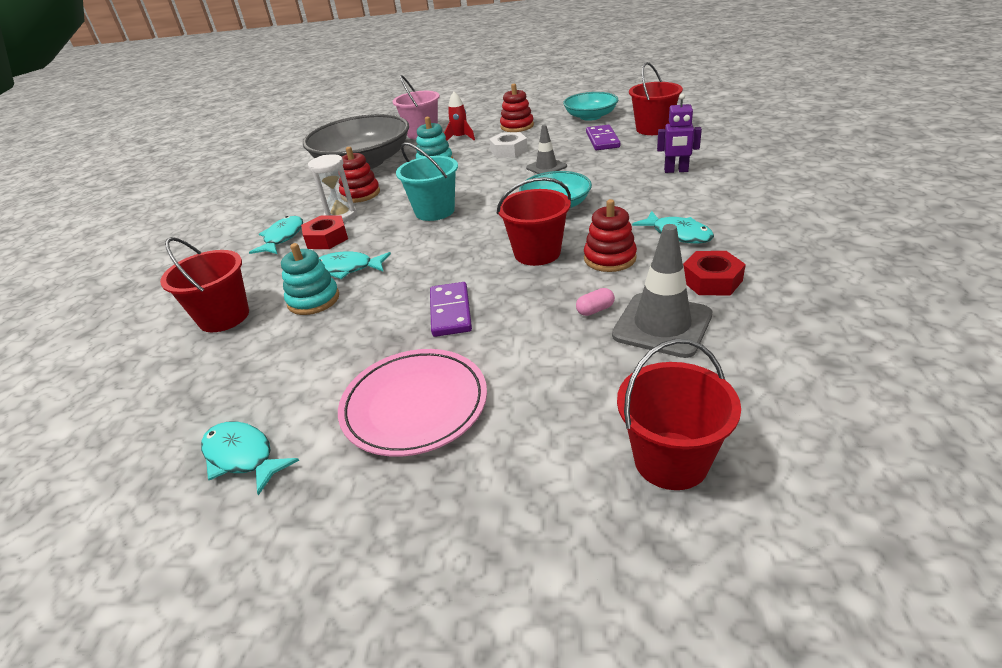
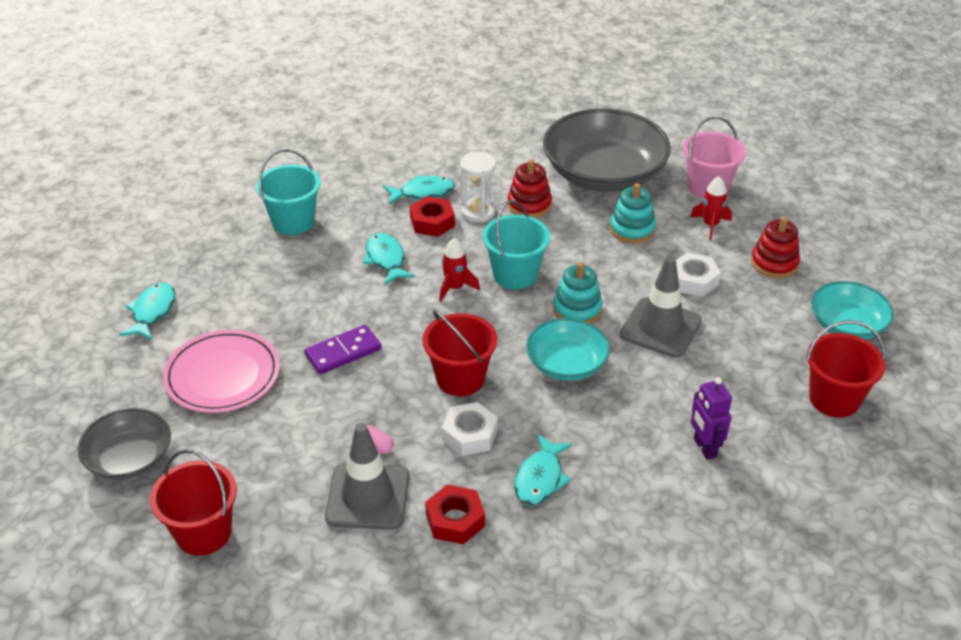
camera: 60 degrees right, 5 degrees up
red bucket [160,237,249,332] -> turquoise bucket [256,149,321,235]
turquoise stacking toy [281,243,339,315] -> turquoise stacking toy moved to [553,262,603,324]
grey traffic cone [526,125,567,174] -> grey traffic cone [620,256,702,358], size x1.67
red stacking toy [584,199,637,272] -> white nut [442,402,498,456]
purple domino [586,125,620,150] -> none
none -> grey bowl [78,408,171,480]
none -> red rocket [439,238,480,302]

